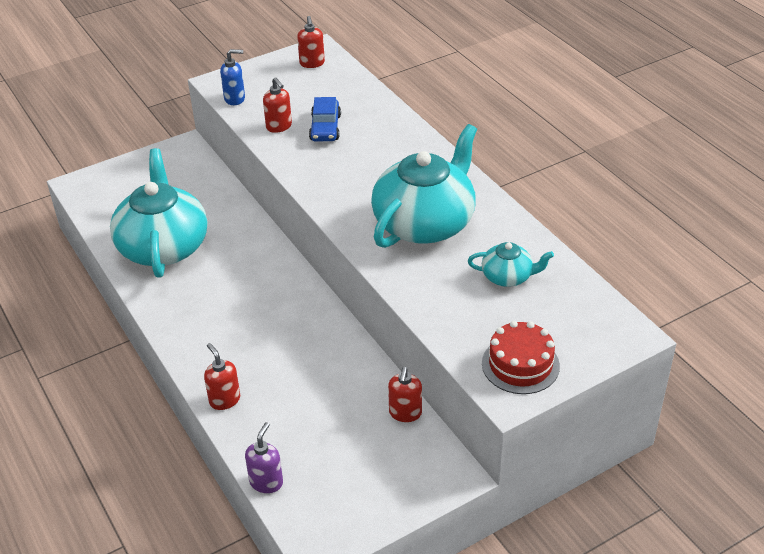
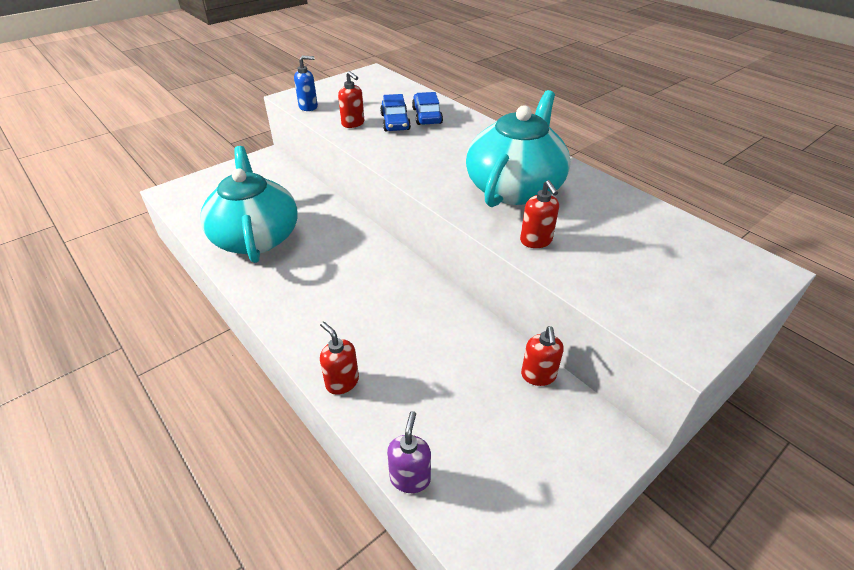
camera: 10 degrees left, 0 degrees up
red soap dispenser [297,16,325,68] -> red soap dispenser moved to [520,180,559,248]
turquoise teapot [468,242,554,287] -> none
red cake [482,321,560,394] -> none
none -> blue car [412,92,443,125]

